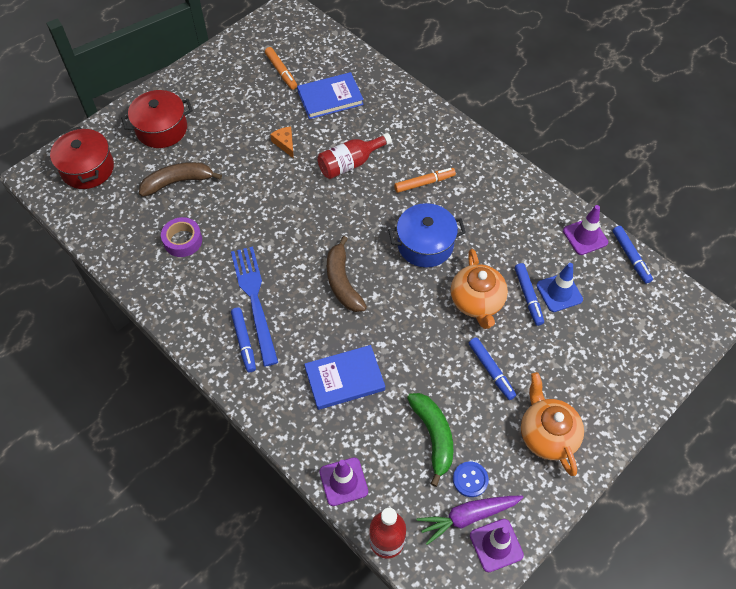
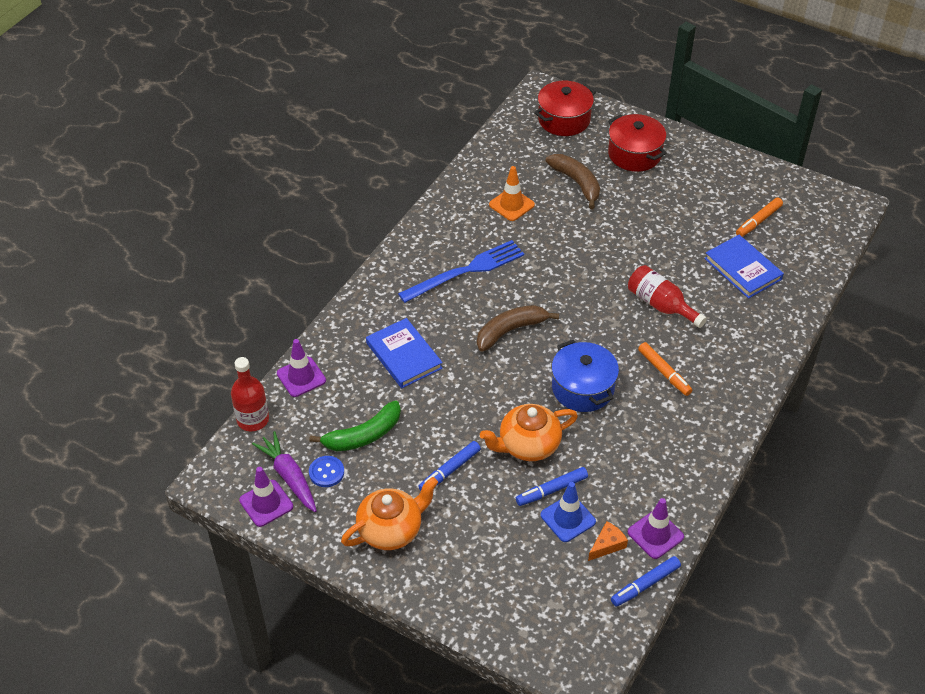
camera: 75 degrees right, 10 degrees down
purple tape [161,217,202,257] -> orange traffic cone [489,166,535,221]
blue marker [231,307,256,372] -> none
orange cheese [270,126,294,159] -> orange cheese moved to [588,521,628,561]

